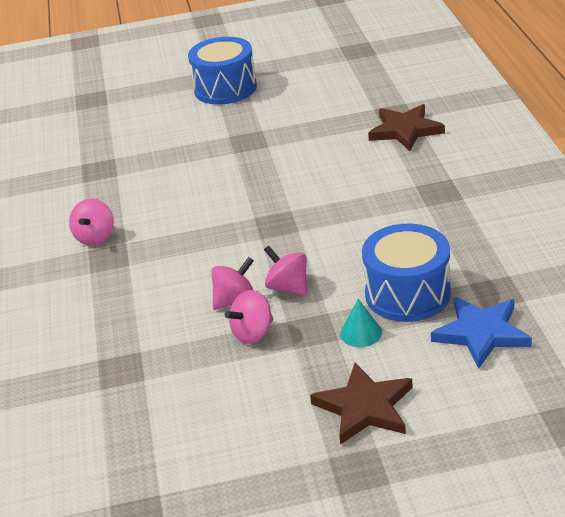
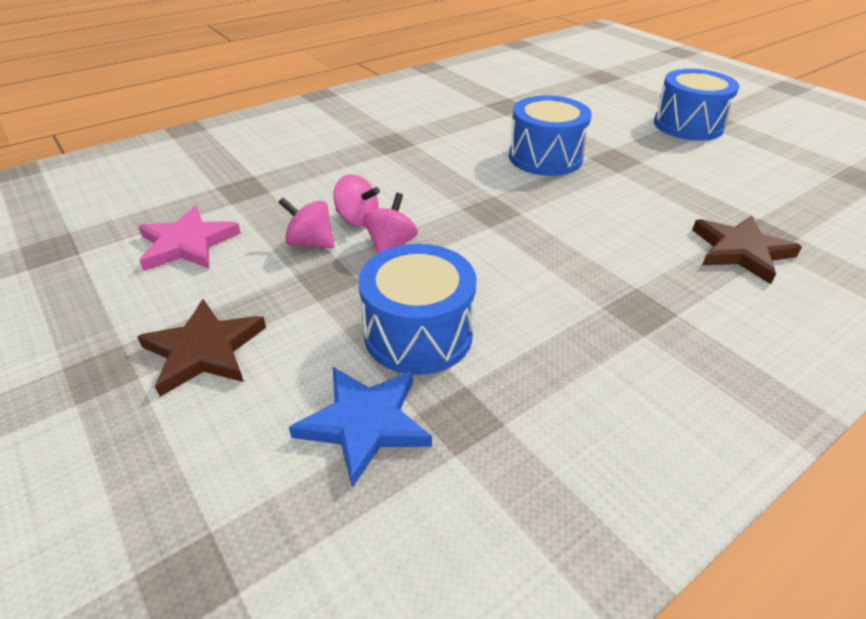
camera: 60 degrees right, 5 degrees up
pink spinning top [69,199,114,246] -> none
turquoise cone [340,299,382,347] -> none
none -> pink star [138,206,241,271]
none -> blue drum [509,95,592,176]

